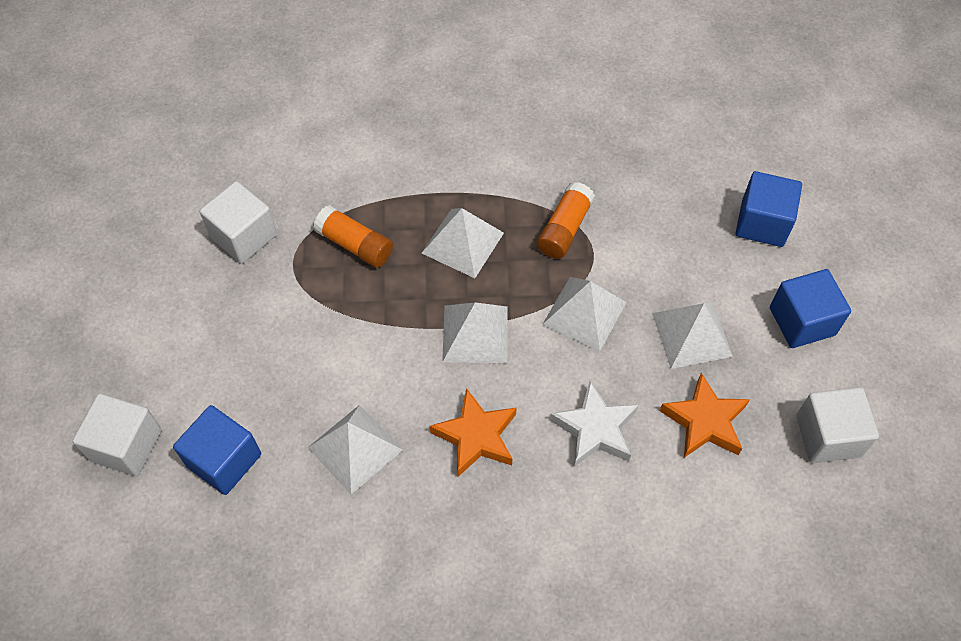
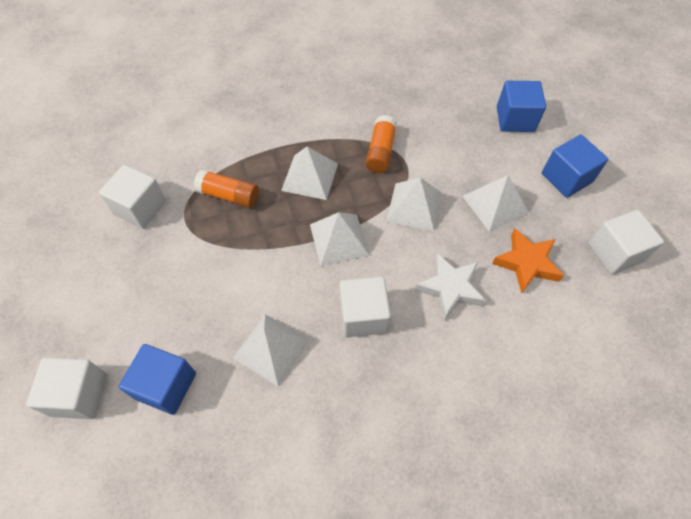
camera: 15 degrees left, 0 degrees up
orange star [430,388,517,477] -> white cube [340,277,391,337]

